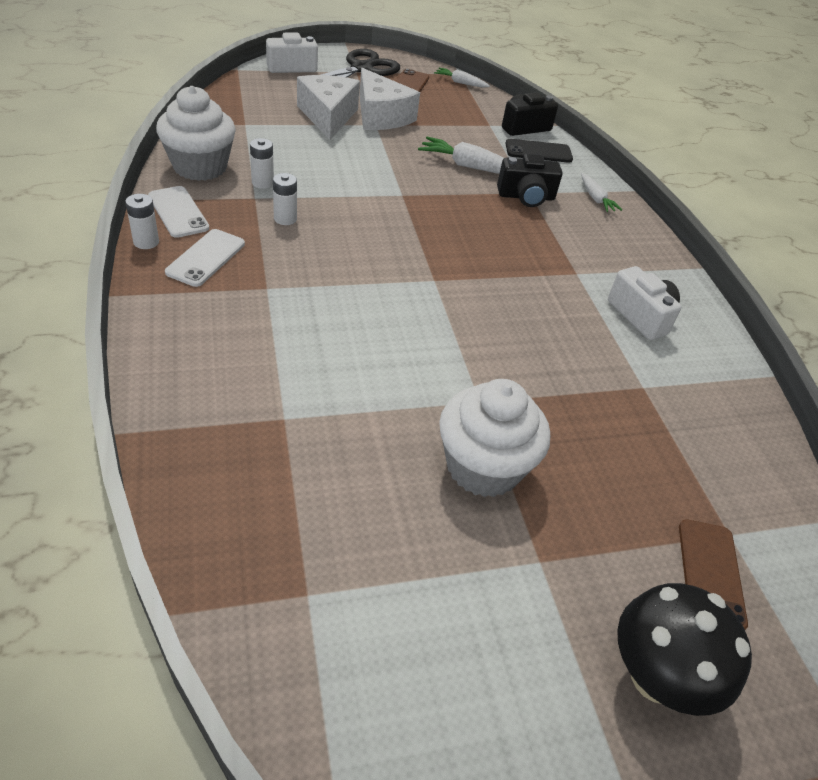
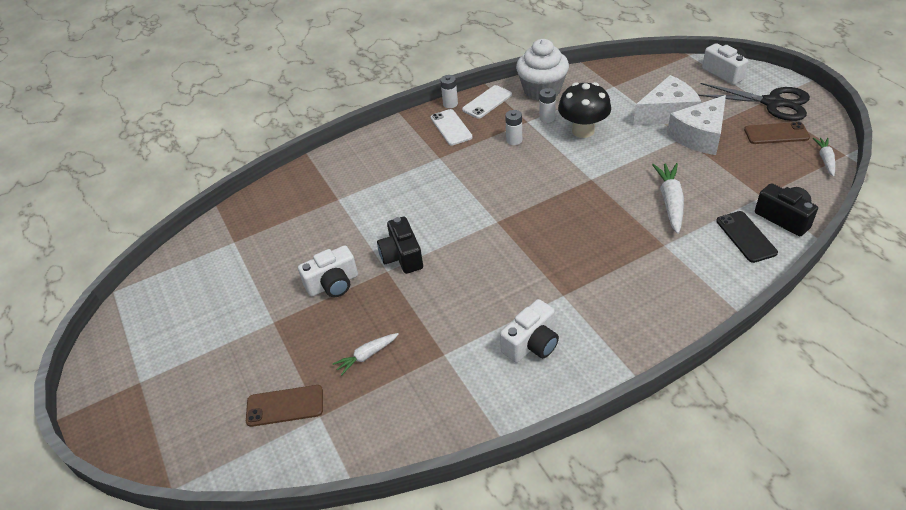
camera: 85 degrees right, 0 degrees up
white phone [165,229,245,287] -> white phone turned 60 degrees clockwise [431,109,473,146]
white cupcake [439,379,550,497] -> white camera [298,245,358,297]
black camera [497,154,562,207] -> black camera moved to [377,217,423,274]
white carrot [581,173,622,212] -> white carrot moved to [333,333,399,376]
black mushroom [617,583,752,716] -> black mushroom moved to [558,82,611,138]

